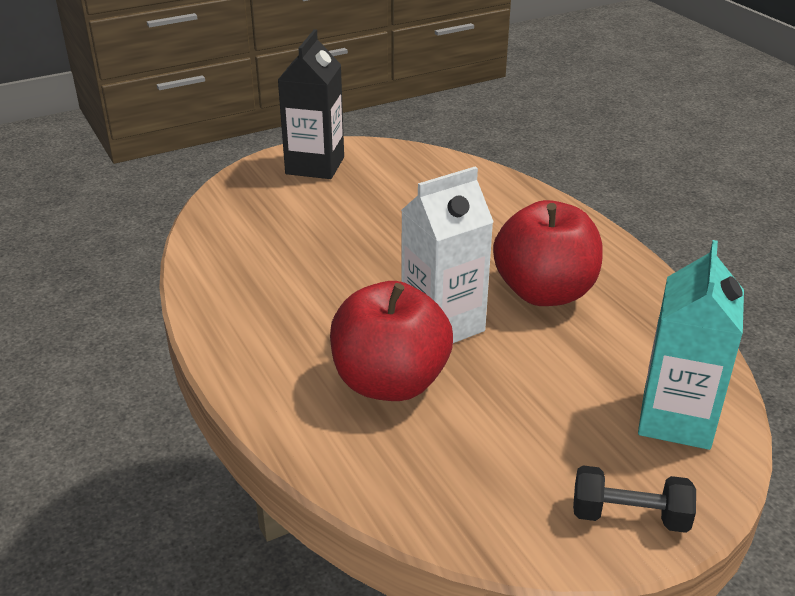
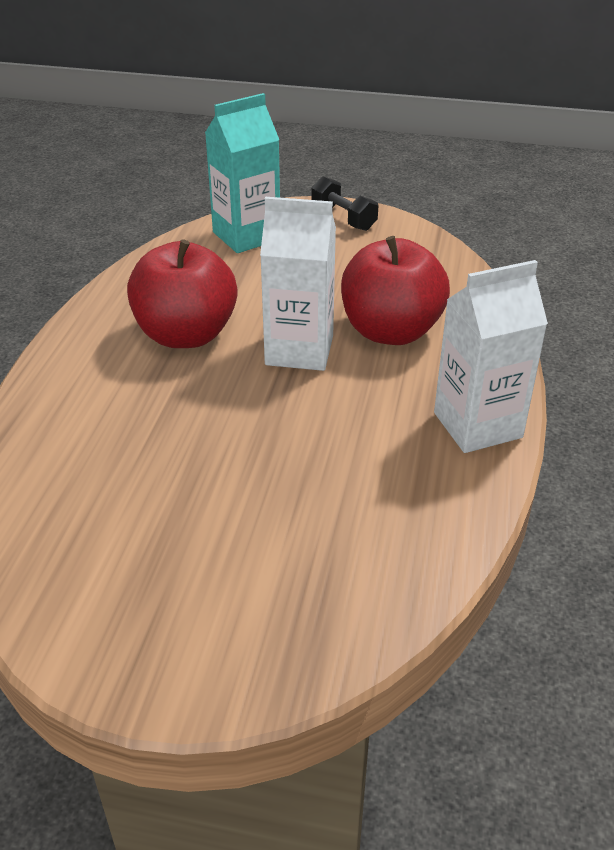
camera: 140 degrees left, 5 degrees up
black carton [278,29,344,179] -> none
none -> white carton [434,260,548,453]

